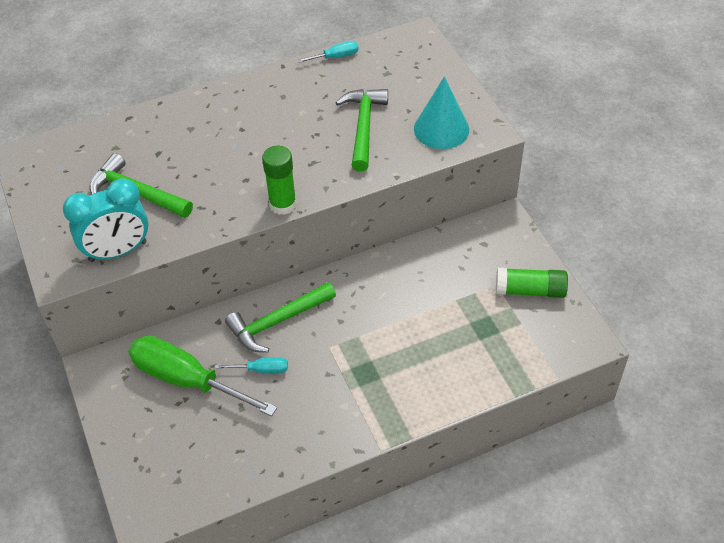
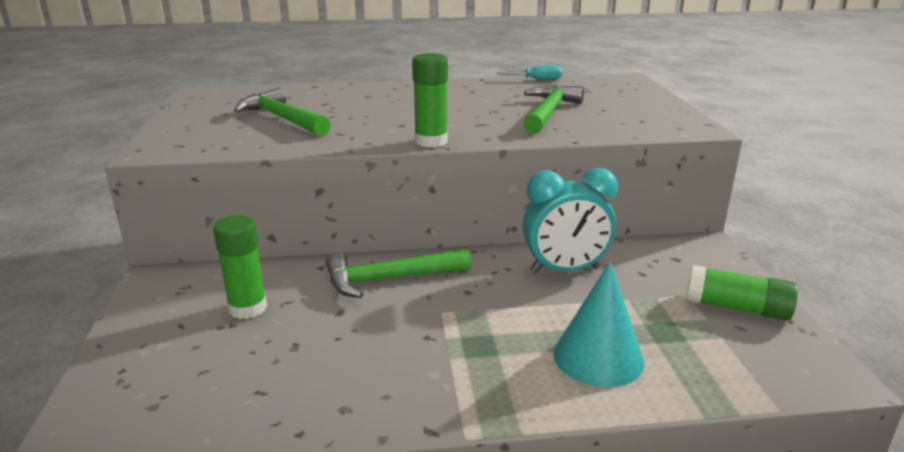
camera: 15 degrees right, 25 degrees down
turquoise clock [63,178,149,262] -> turquoise clock moved to [522,168,618,273]
green screwdriver [128,336,277,416] -> green glue stick [213,215,267,319]
turquoise screwdriver [215,357,288,374] -> none
turquoise cone [414,76,469,149] -> turquoise cone moved to [553,261,644,387]

